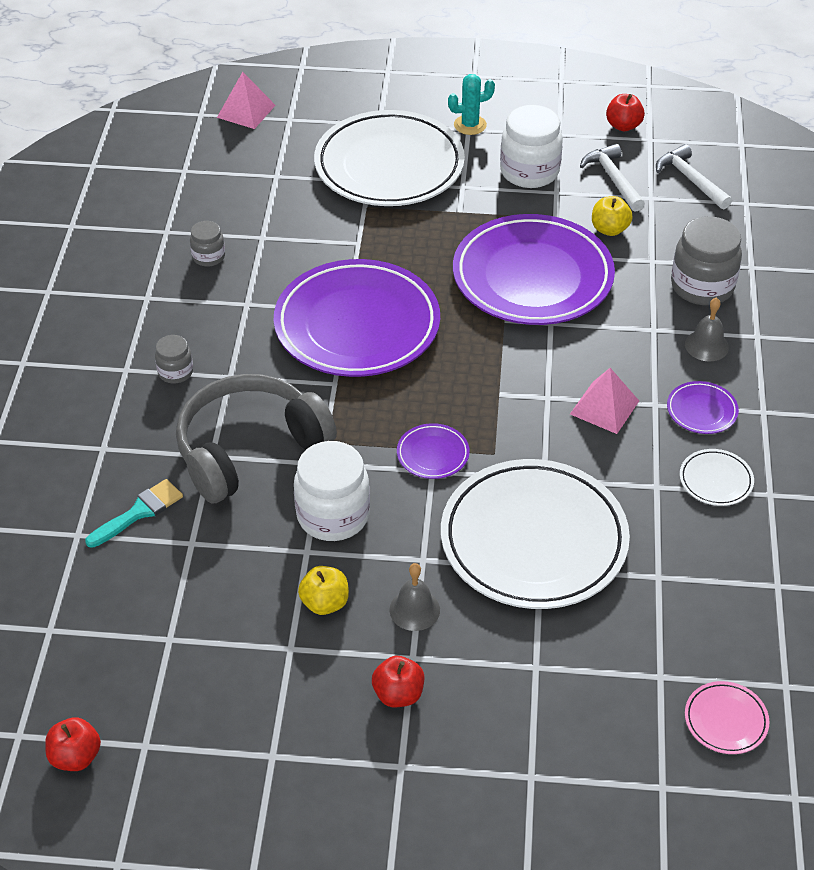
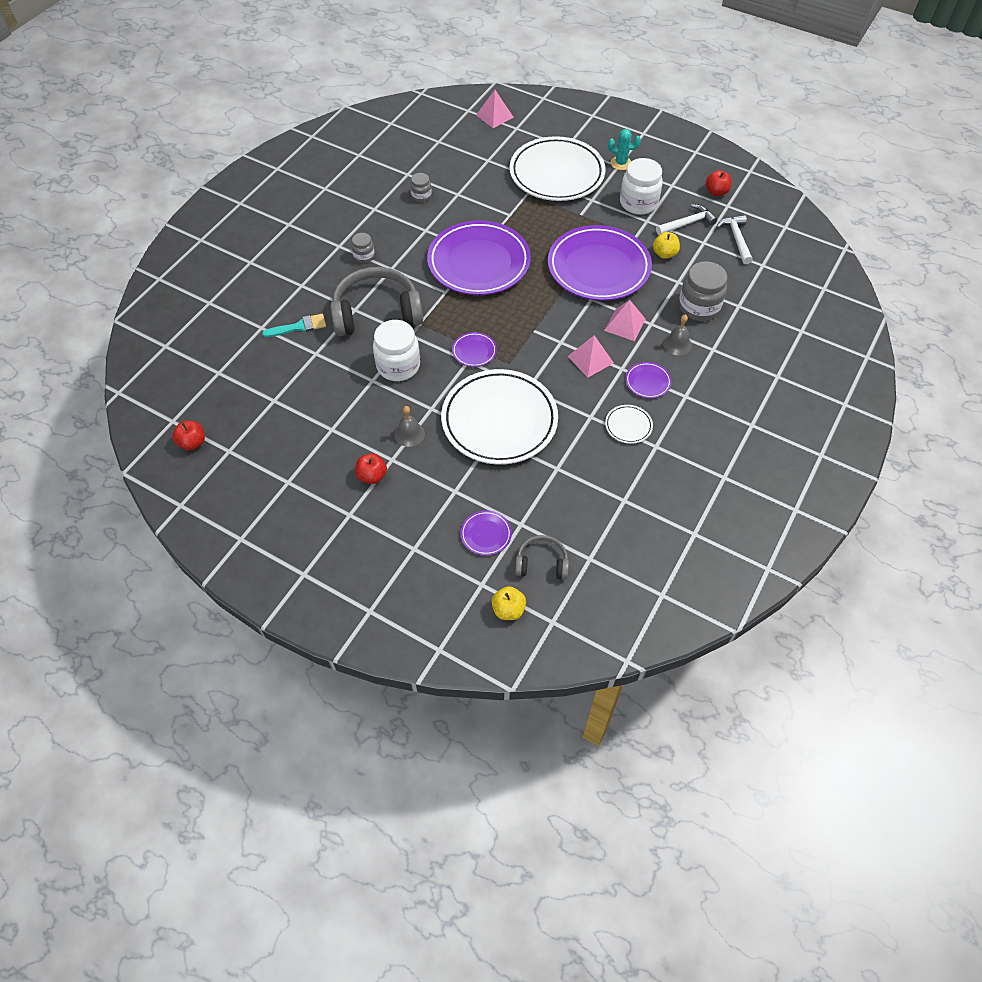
camera: 25 degrees right, 10 degrees up
yellow apple [298,566,349,615] -> yellow apple moved to [492,586,526,620]
white hammer [580,144,645,212] -> white hammer turned 60 degrees clockwise [656,204,717,235]
pink plate [685,681,769,754] -> grey headphones [515,535,569,580]
none -> purple plate [460,510,512,556]
none -> pink pyramid [604,300,646,341]

